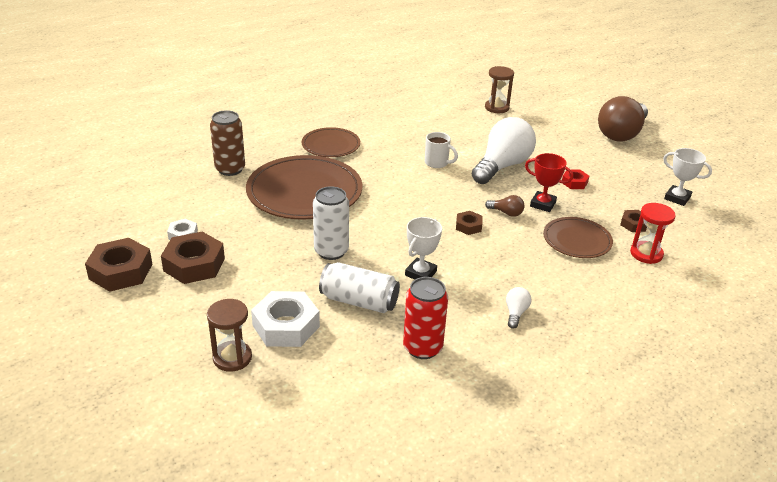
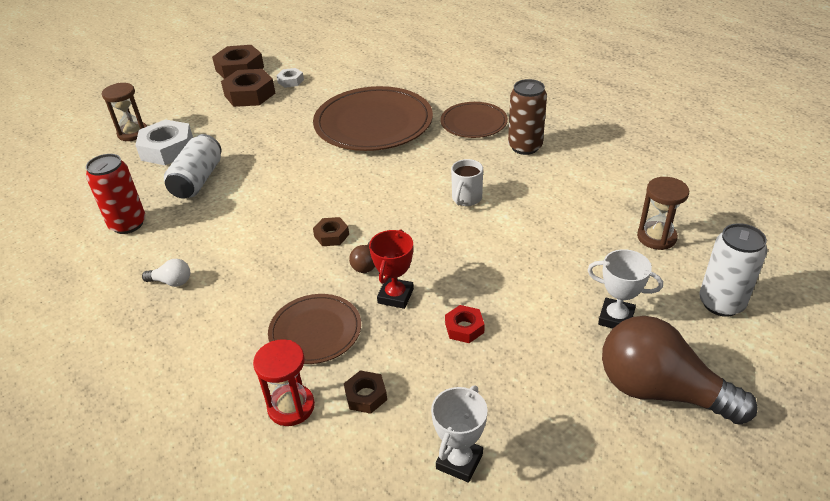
camera: 85 degrees right, 5 degrees up
brown can [210,110,245,176] -> brown can moved to [508,79,547,155]
white can [313,186,349,260] -> white can moved to [699,223,767,317]
white trophy [405,217,442,279] -> white trophy moved to [587,249,663,328]
white light bulb [472,117,536,184] -> none

